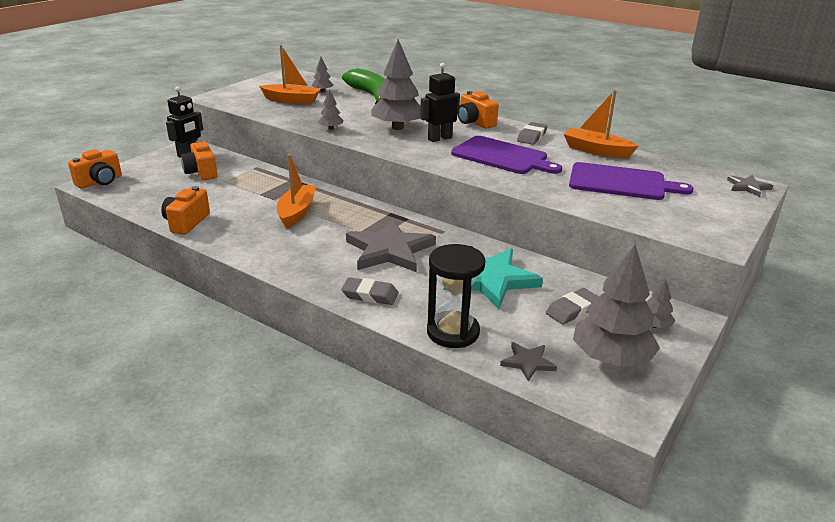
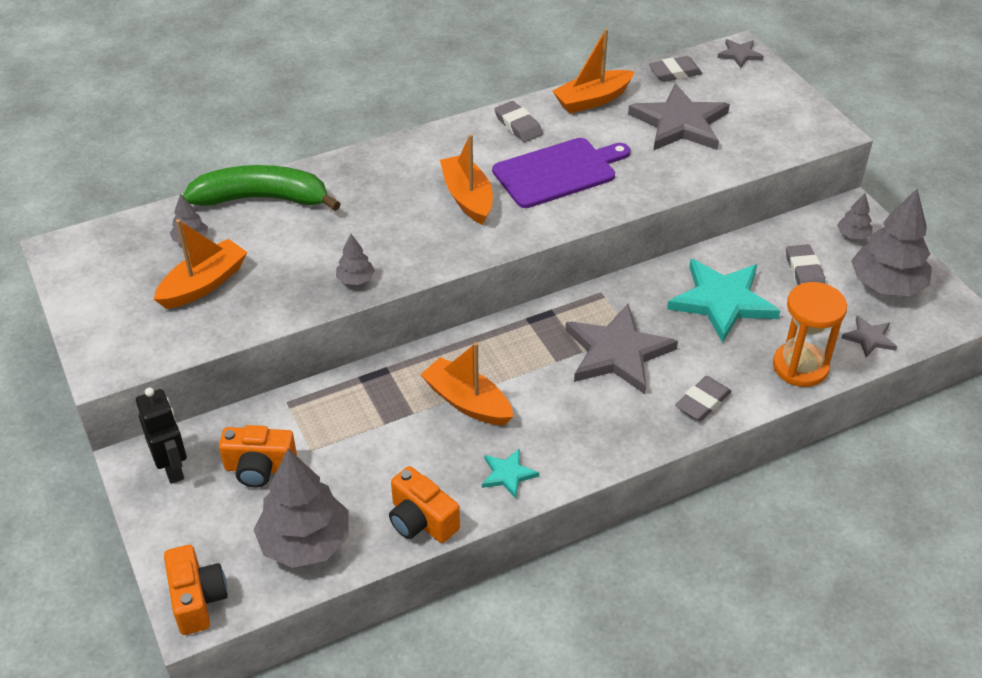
camera: 60 degrees left, 15 degrees up
grey tree [371,39,421,130] -> grey tree moved to [254,449,348,568]
black robot [420,63,460,142] -> orange boat [440,134,493,225]
black hourglass [427,244,485,348] -> orange hourglass [773,282,847,387]
orange camera [458,91,499,129] -> none
purple cutting board [569,162,694,200] -> grey star [628,83,730,151]
none -> turquoise star [482,448,539,499]
none -> grey eraser [649,56,702,82]

